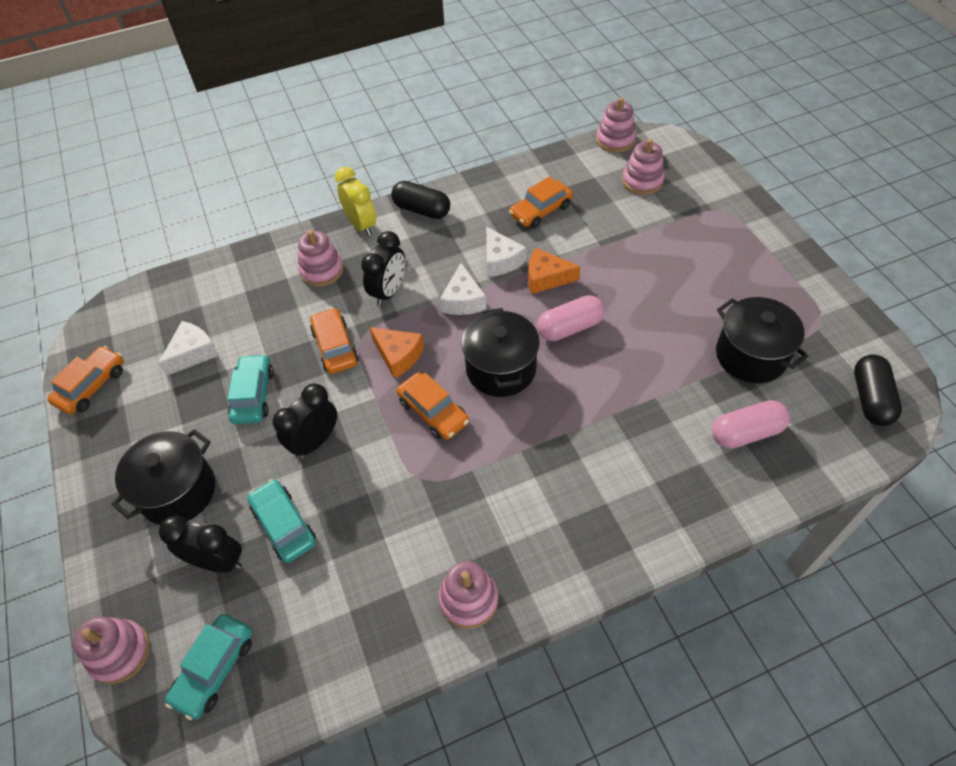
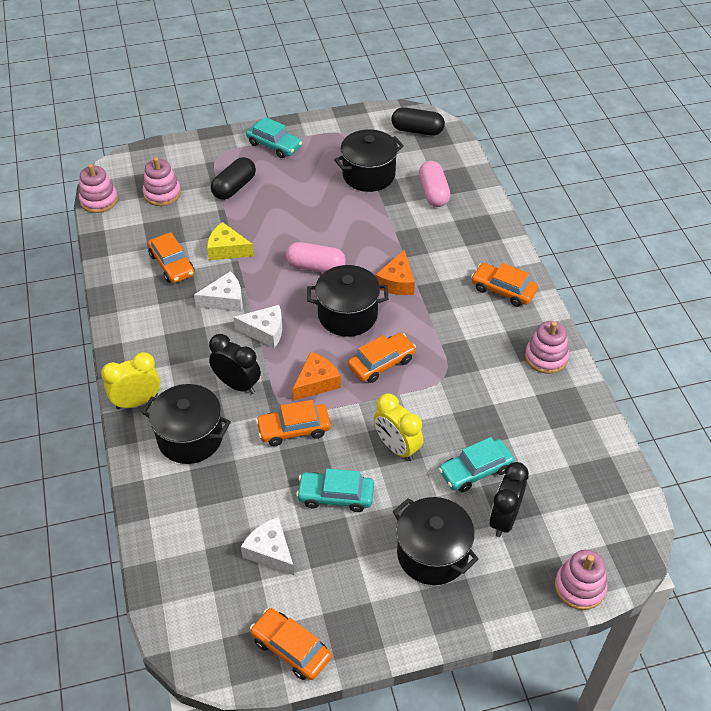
camera: 85 degrees left, 5 degrees down
turquoise car [165,614,252,720] -> turquoise car moved to [246,117,302,158]
black clock [273,384,337,459] -> yellow clock [374,394,423,461]
pink stacking toy [298,230,344,286] -> black pot [141,384,231,464]
black capsule [391,181,450,219] -> black capsule moved to [211,157,256,200]
orange cheese [528,248,581,294] -> orange cheese moved to [375,250,415,295]
pink capsule [537,295,605,341] -> pink capsule turned 60 degrees counterclockwise [286,242,346,273]
none -> yellow cheese [207,222,254,260]
none -> orange car [471,263,538,307]

